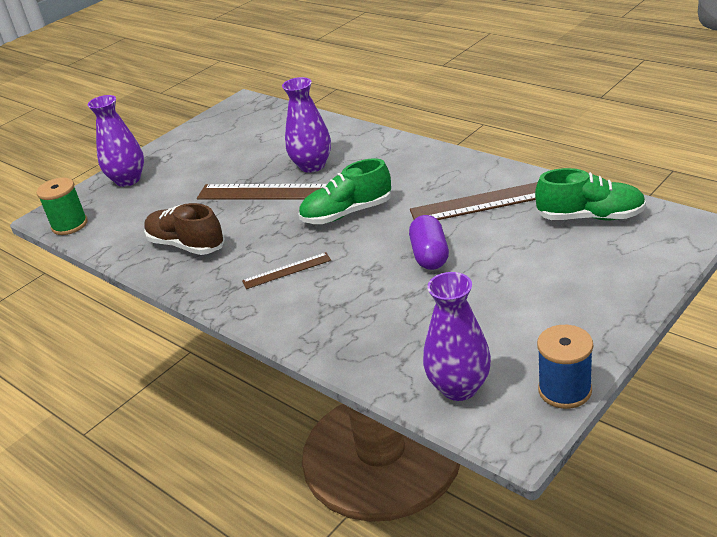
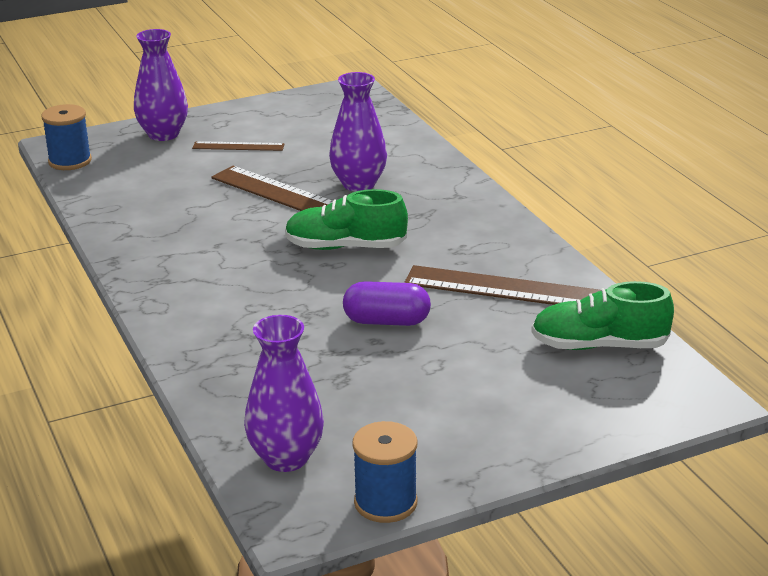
camera: 20 degrees right, 5 degrees down
green spool [36,178,88,235] -> blue spool [41,104,92,170]
brown shoe [144,203,225,255] -> none
brown ruler [242,252,331,289] -> brown ruler moved to [192,141,285,151]
purple capsule [409,215,449,270] -> purple capsule turned 75 degrees clockwise [343,281,431,326]
green shoe [535,168,646,220] -> green shoe turned 150 degrees clockwise [531,281,674,350]

